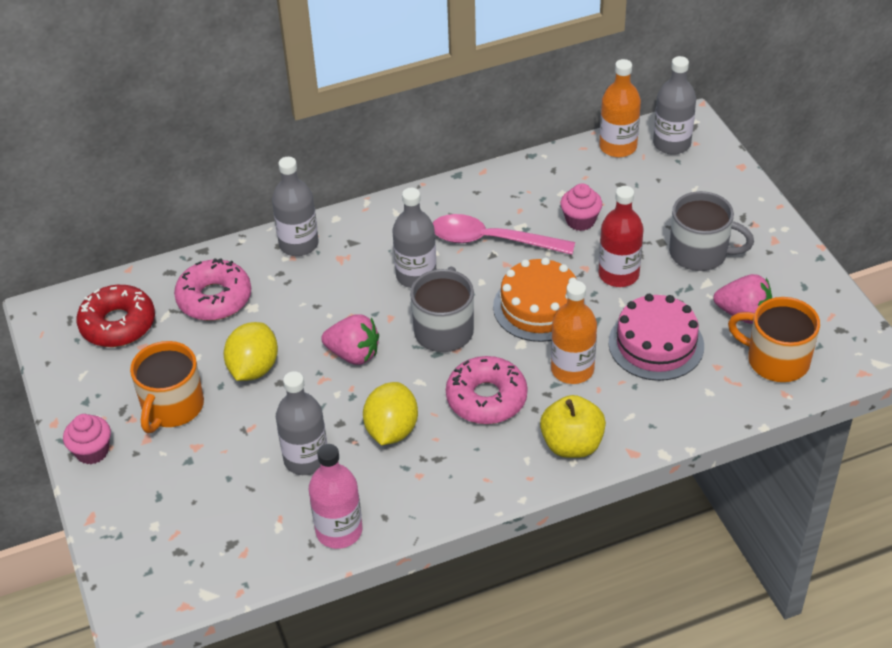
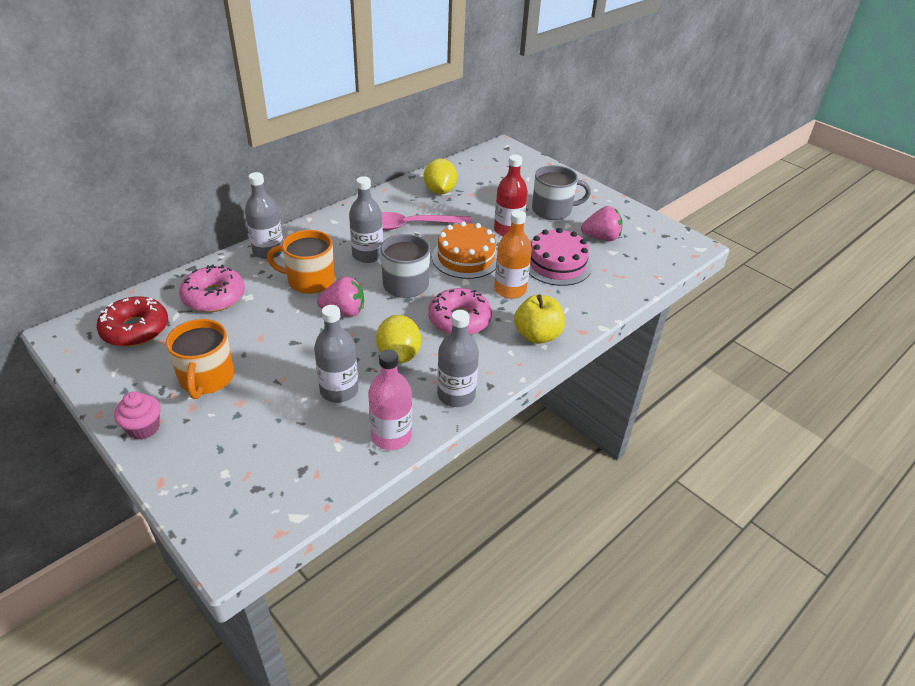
camera: 25 degrees left, 5 degrees down
yellow lemon [224,322,278,381] -> yellow lemon moved to [424,158,457,194]
pink cupcake [560,183,602,231] -> none
orange bottle [599,59,641,157] -> none
grey bottle [653,56,696,155] -> grey bottle moved to [437,310,479,407]
orange mug [728,297,820,382] -> orange mug moved to [267,230,335,294]

